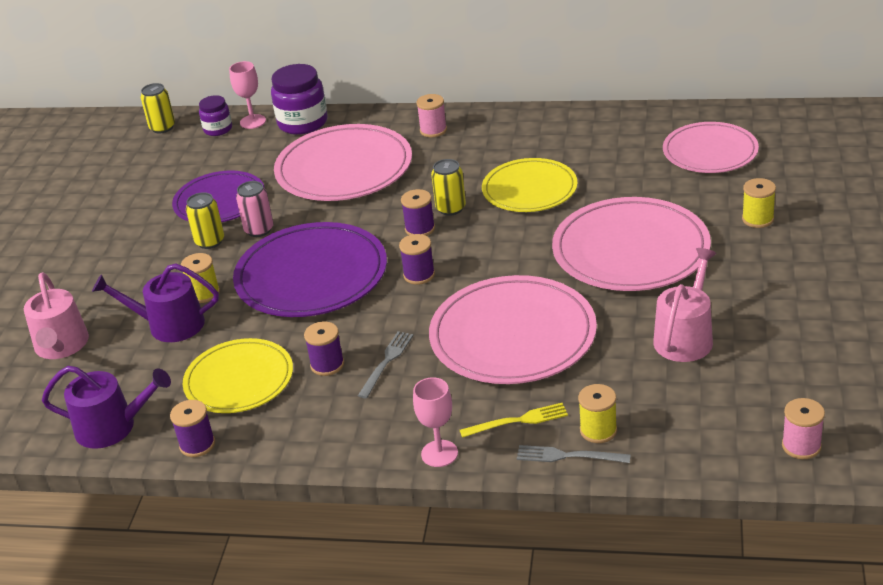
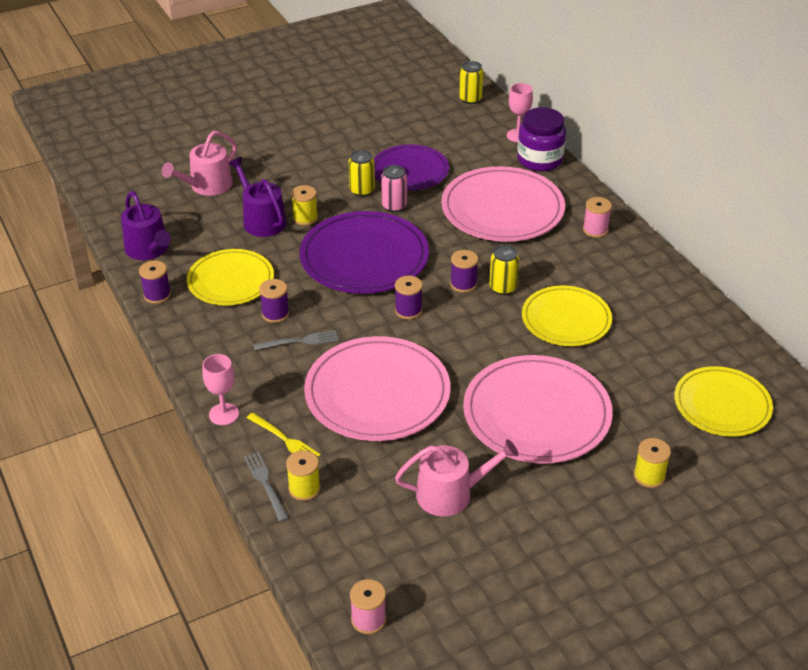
camera: 50 degrees right, 5 degrees up
purple jar [199,95,232,136] -> none
pink plate [663,122,759,173] -> yellow plate [674,366,773,437]

